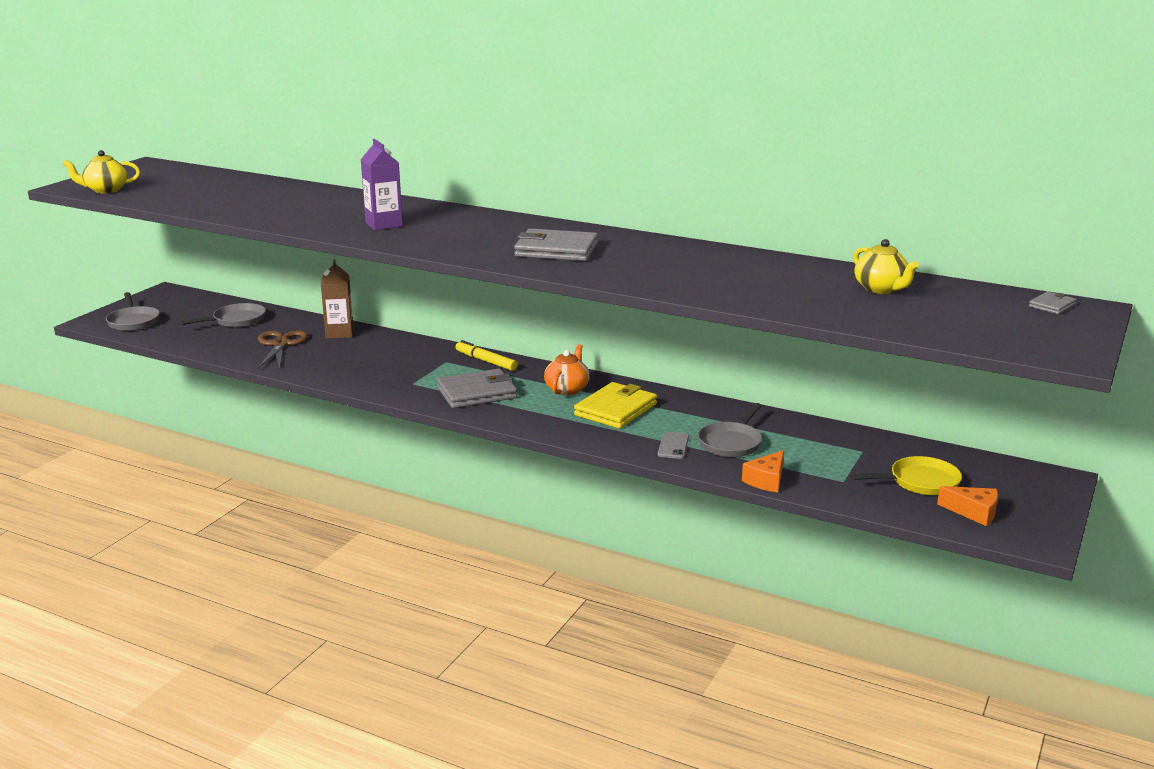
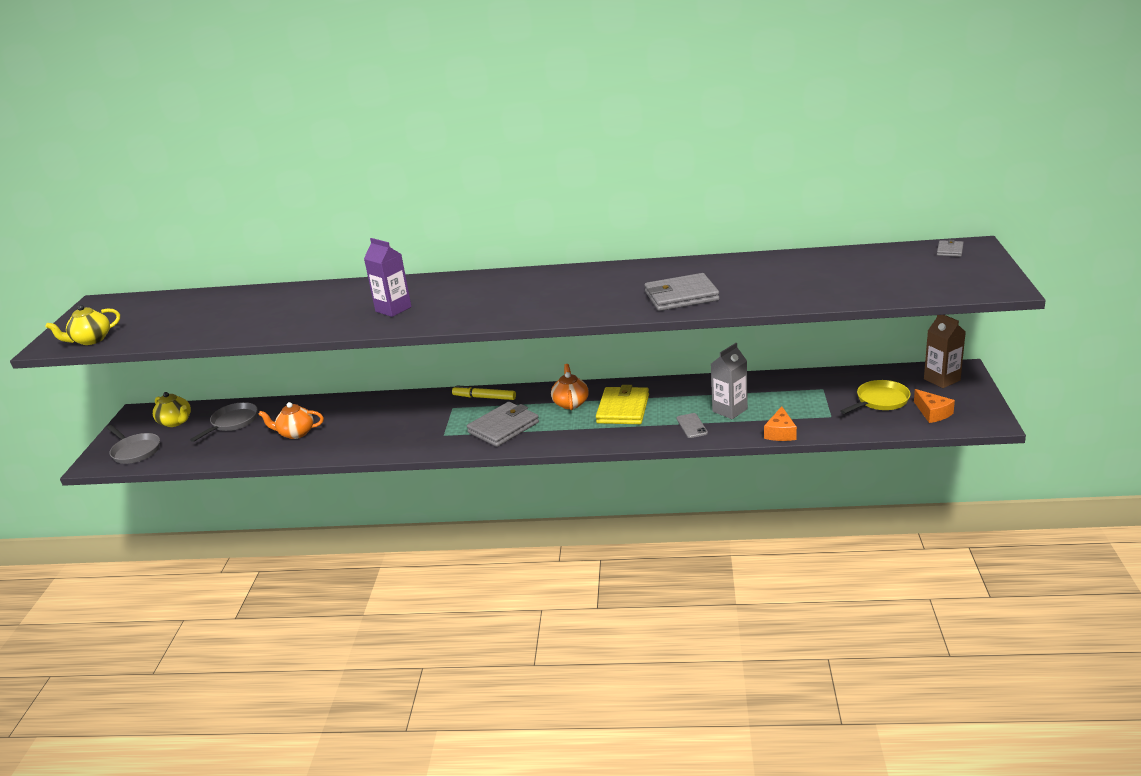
camera: 20 degrees left, 5 degrees up
brown scissors [258,330,308,369] -> orange teapot [258,402,324,439]
brown carton [321,259,353,339] -> brown carton moved to [924,315,966,388]
grey wallet [514,229,598,261] -> grey wallet moved to [645,273,720,311]
grey pan [698,403,762,457] -> grey carton [711,343,748,419]
yellow teapot [854,239,919,294] -> yellow teapot moved to [153,392,191,427]
orange cheese [937,486,998,526] -> orange cheese turned 60 degrees clockwise [914,389,955,423]

